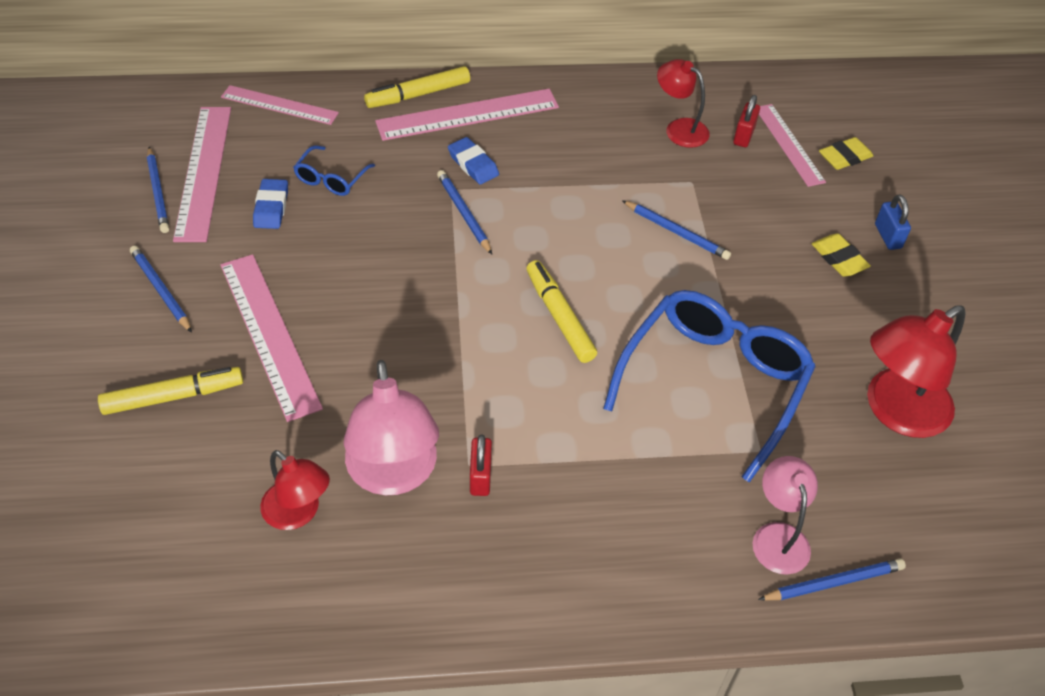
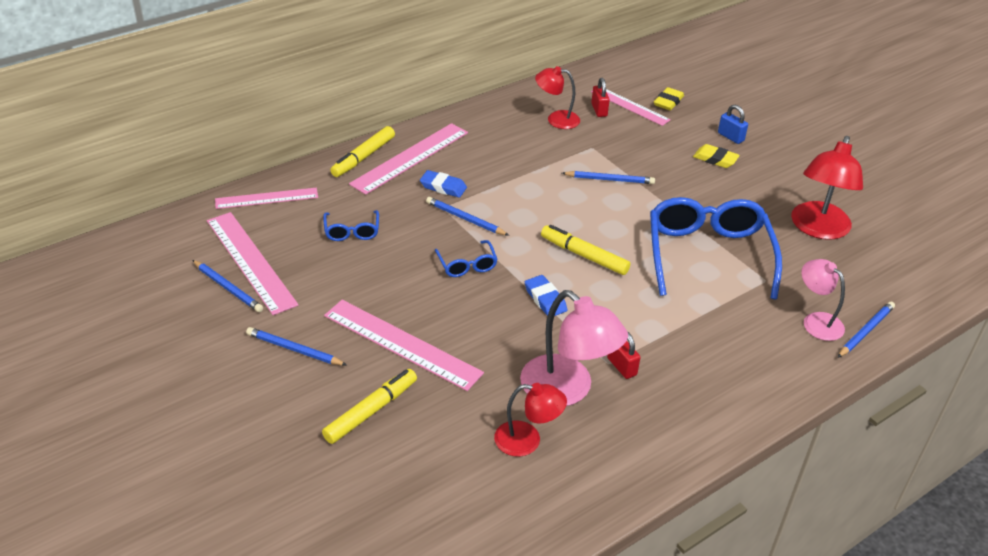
camera: 30 degrees left, 10 degrees down
blue eraser [253,179,288,229] -> blue eraser moved to [525,275,567,316]
none -> blue glasses [435,240,498,277]

